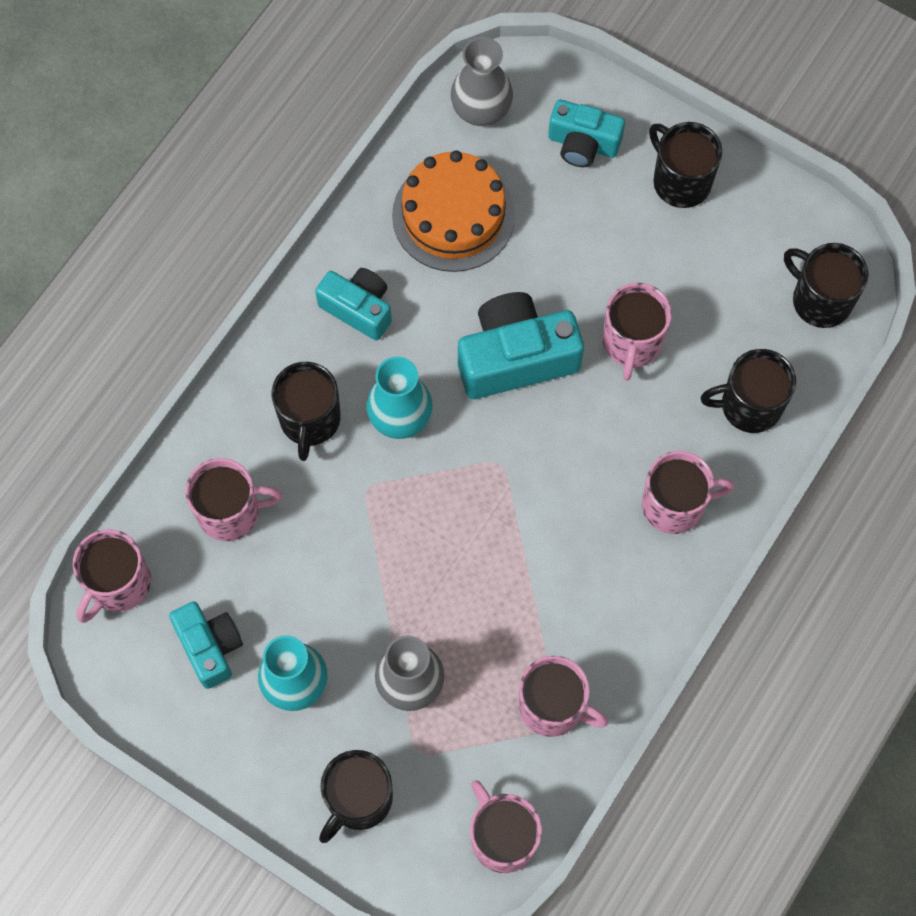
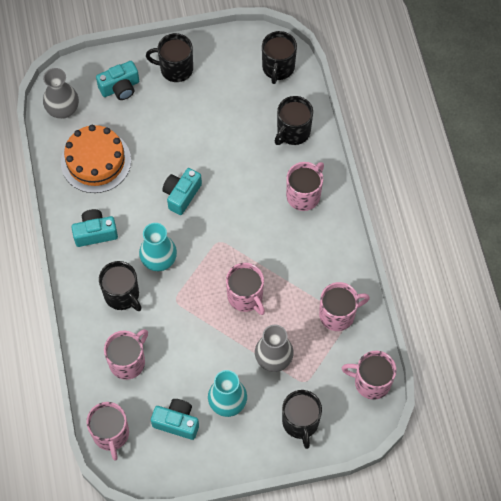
camera: 45 degrees left, 5 degrees down
turquoise camera [458,292,584,399] -> turquoise camera [162,168,202,215], size x0.63
pink mug [602,283,672,381] -> pink mug moved to [226,263,265,315]
black mug [784,243,868,328] -> black mug turned 75 degrees counterclockwise [262,31,297,84]

